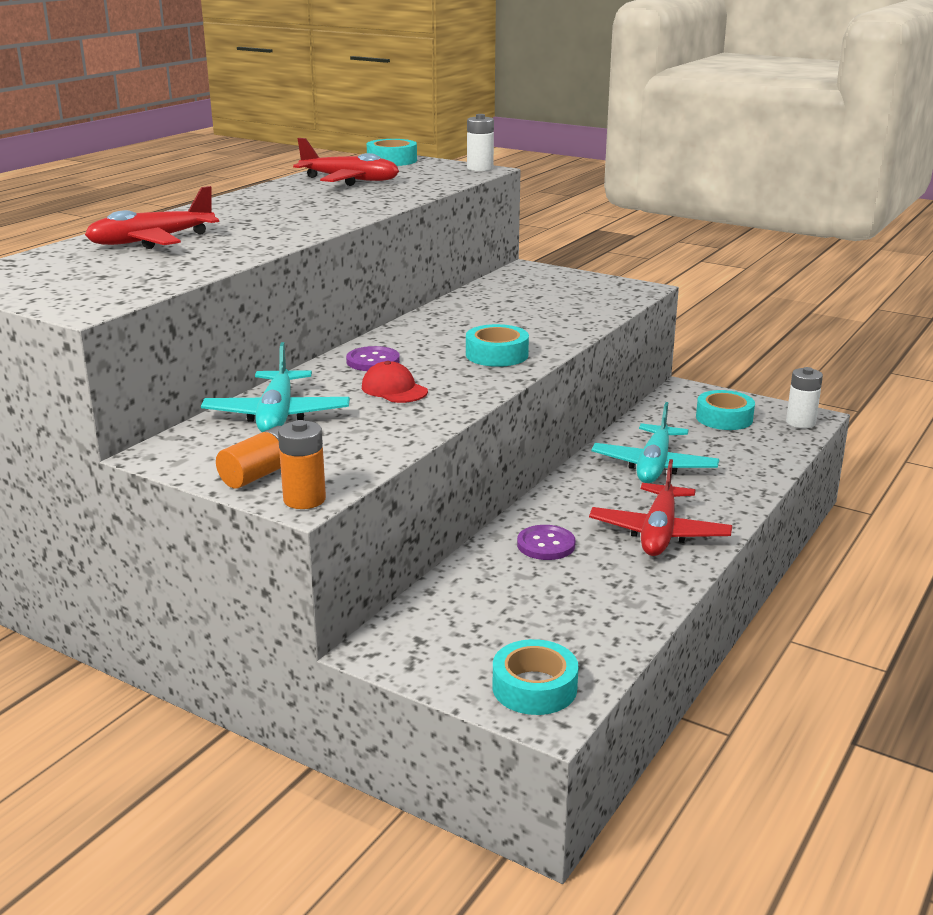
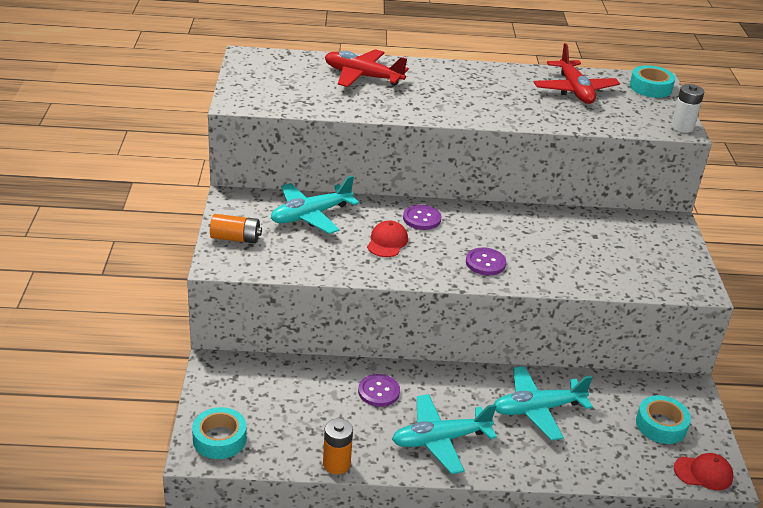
camera: 55 degrees right, 10 degrees up
orange battery [278,420,326,509] -> orange battery moved to [323,418,353,474]
turquoise tape [466,324,529,367] -> purple button [466,248,506,275]
red plane [589,459,732,556] -> turquoise plane [392,394,497,474]
white battery [786,367,823,428] -> red cap [674,453,734,490]

